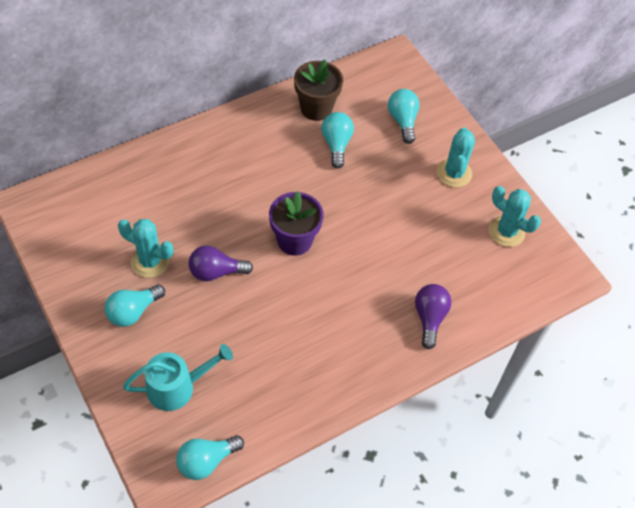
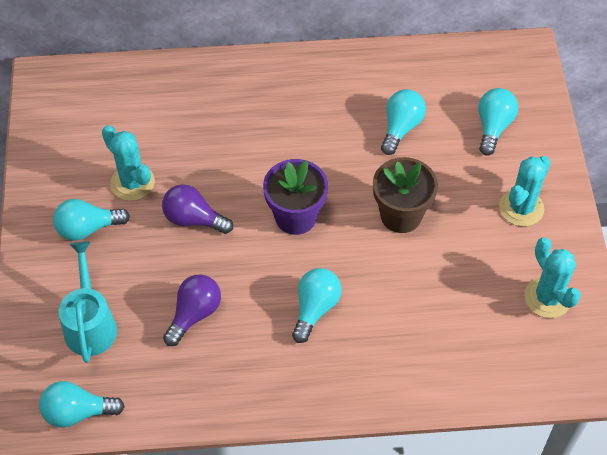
camera: 30 degrees right, 0 degrees up
turquoise watering can [123,344,233,411] -> turquoise watering can turned 105 degrees counterclockwise [59,241,117,363]
brown flower pot [294,59,343,121] -> brown flower pot moved to [373,157,438,233]
purple light bulb [415,284,451,349] -> purple light bulb moved to [163,274,221,346]
none -> turquoise light bulb [292,268,342,343]

